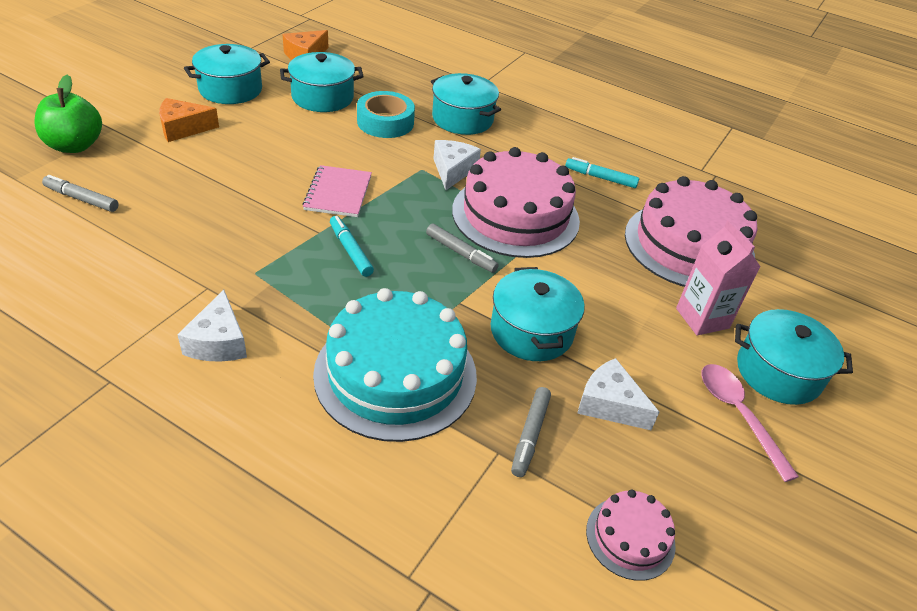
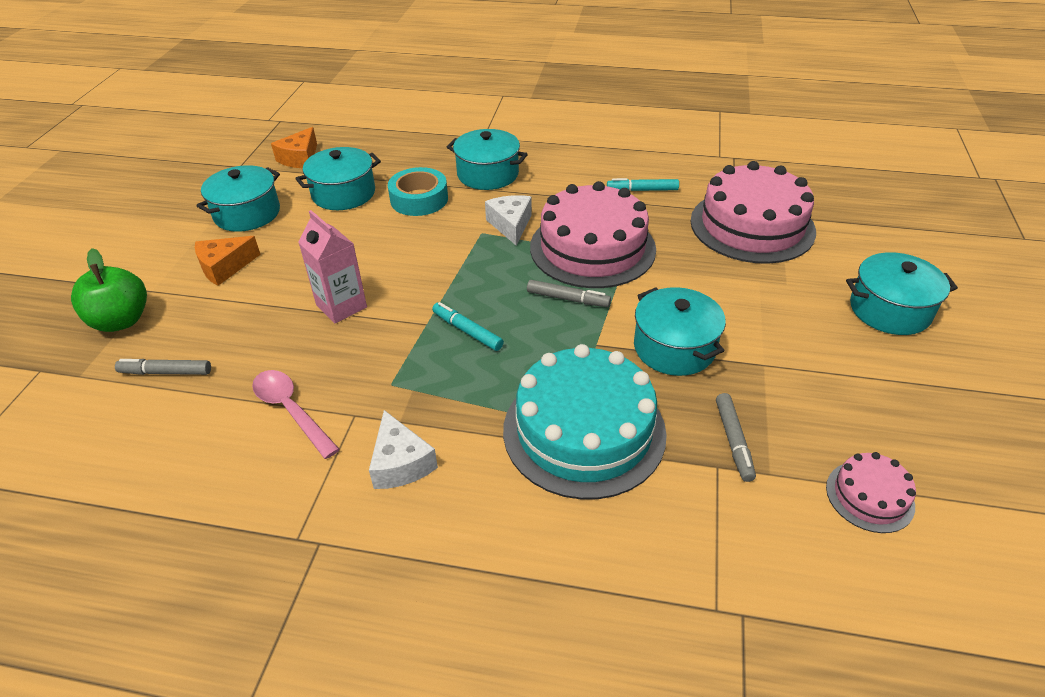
camera: 15 degrees left, 0 degrees up
pink notebook [302,165,372,217] -> none
white cheese [577,358,659,430] -> none
pink carton [676,220,760,336] -> pink carton moved to [298,210,367,323]
pink spoon [701,364,799,482] -> pink spoon moved to [252,370,340,459]

